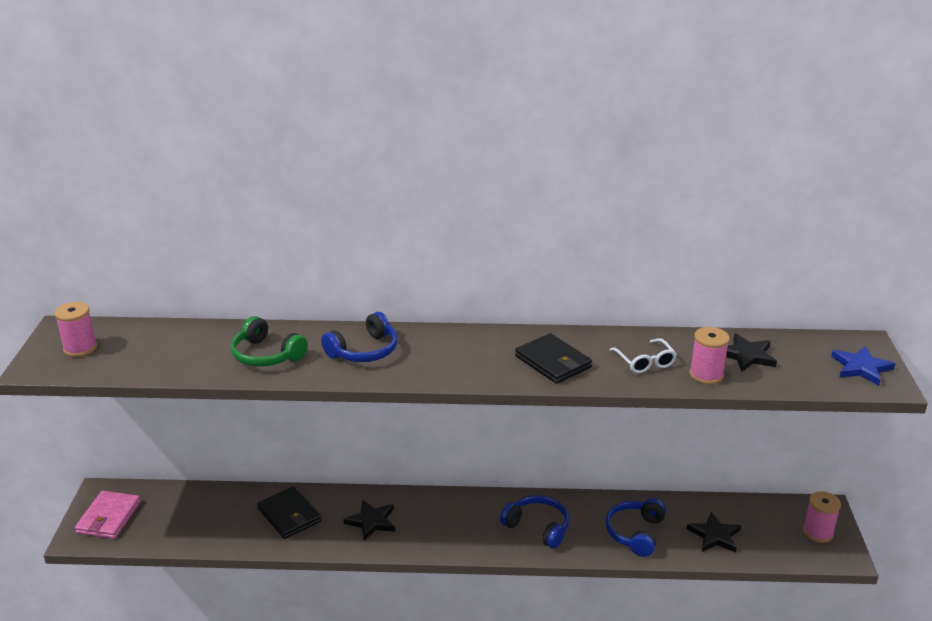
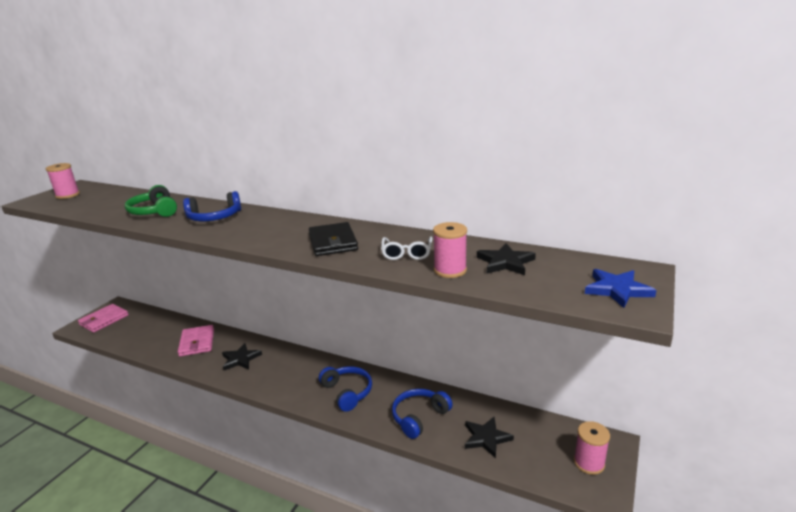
camera: 25 degrees right, 5 degrees down
black wallet [257,486,321,539] -> pink wallet [178,325,214,356]

